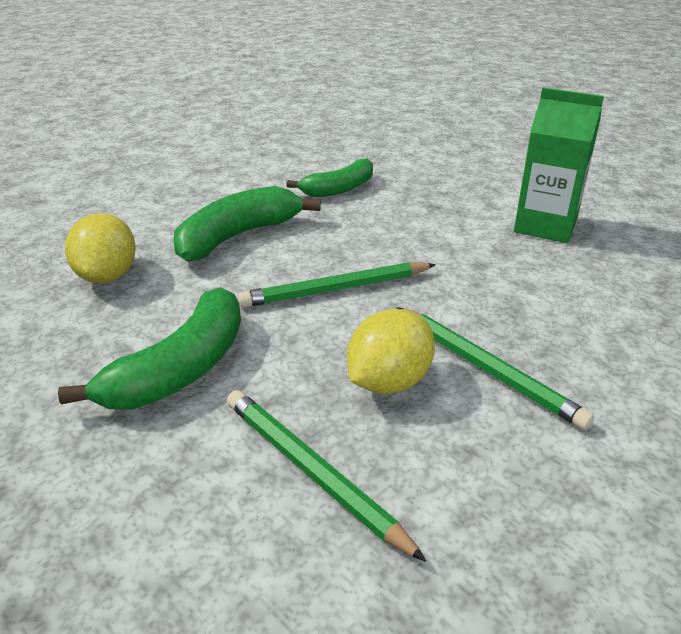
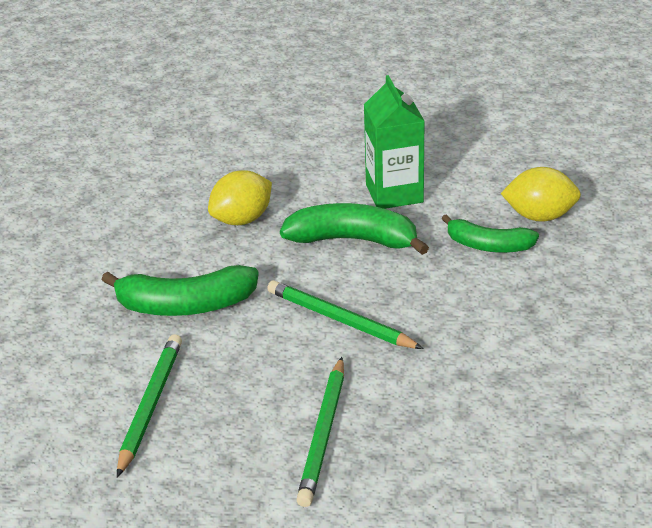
camera: 55 degrees right, 0 degrees up
yellow lemon [347,309,435,394] -> yellow lemon moved to [500,167,581,222]
green carton [514,88,604,243] -> green carton moved to [364,75,424,209]

